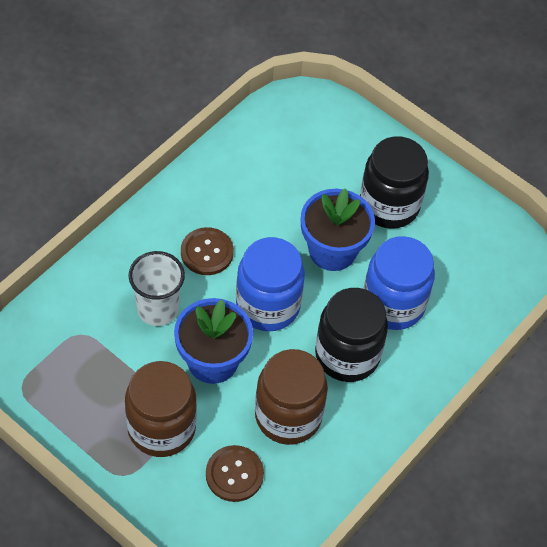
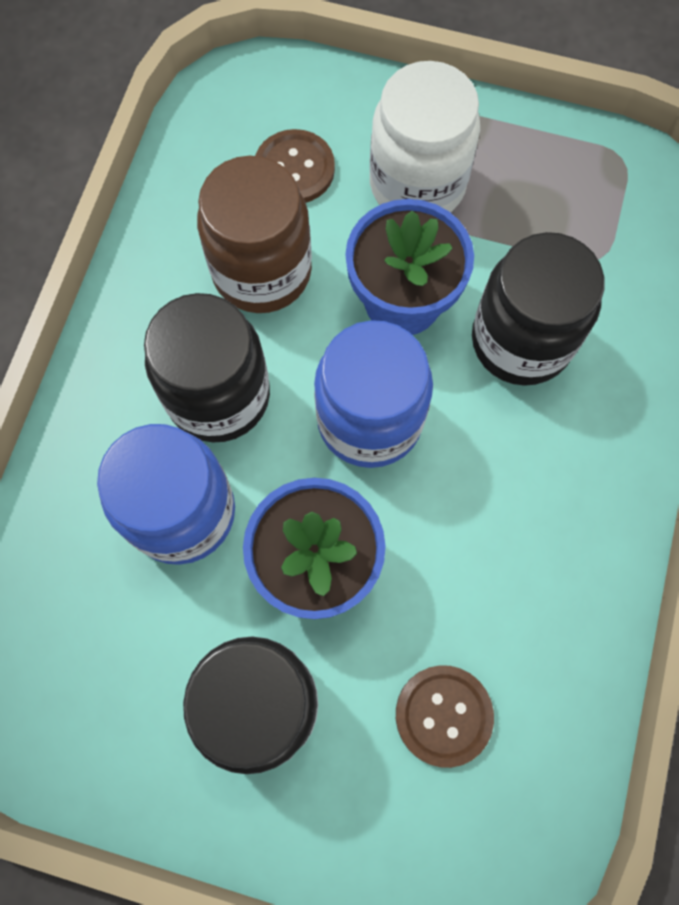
camera: 160 degrees right, 15 degrees up
brown jar [125,361,197,457] -> white jar [370,61,480,213]
white cup [128,251,185,326] -> black jar [472,232,605,386]
brown button [181,227,234,275] -> brown button moved to [396,665,494,768]

